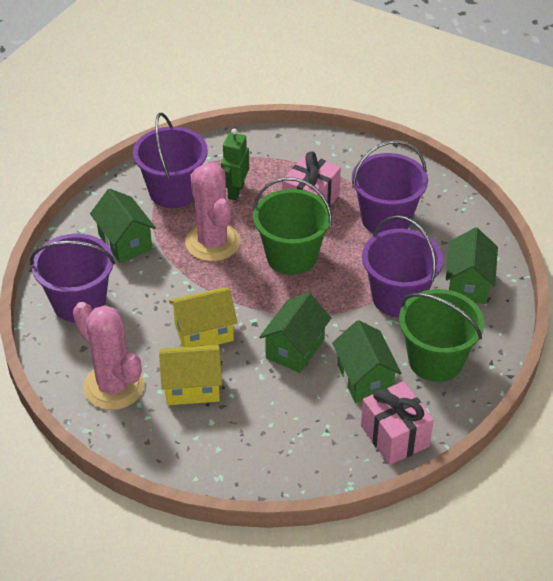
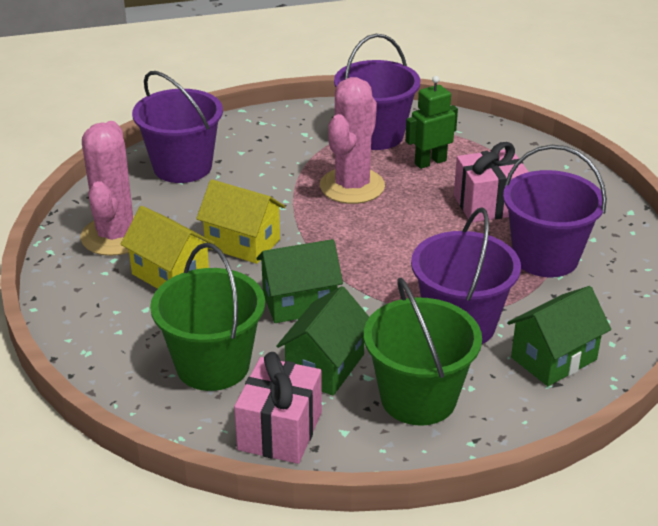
camera: 45 degrees right, 10 degrees down
green house [90,189,156,263] -> none
green bucket [253,177,332,275] -> green bucket moved to [150,243,265,391]

